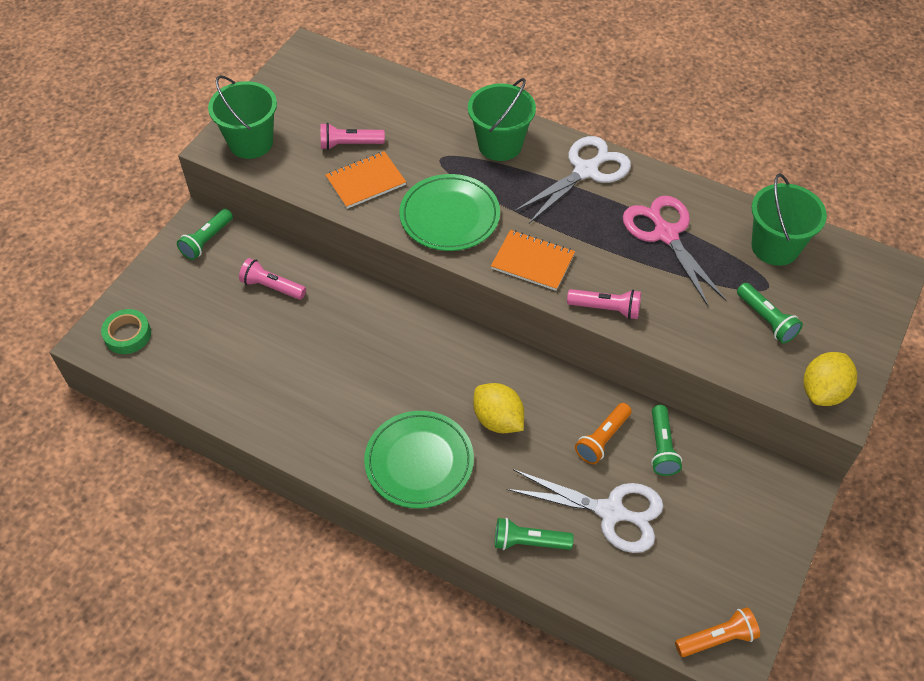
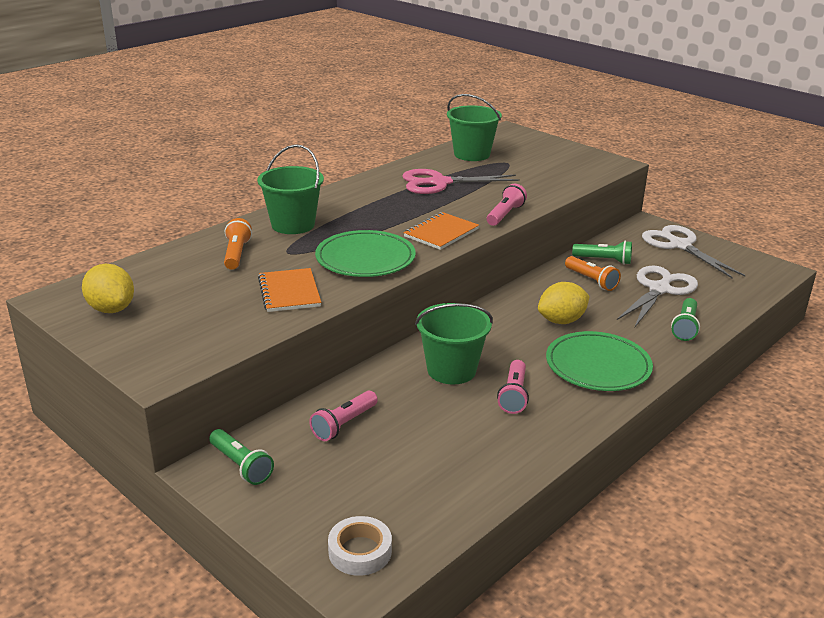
camera: 75 degrees left, 25 degrees down
green tape [101,309,151,354] -> white tape [328,516,392,576]
green bucket [208,75,277,159] -> green bucket moved to [415,303,493,384]
pink flashlight [320,123,385,150] -> pink flashlight moved to [497,360,529,414]
white scissors [514,136,631,223] -> white scissors moved to [642,225,746,279]
orange flashlight [675,607,760,657] -> orange flashlight moved to [224,218,252,270]
green flashlight [737,283,803,344] -> none
yellow lemon [804,352,857,406] -> yellow lemon moved to [82,264,134,313]

